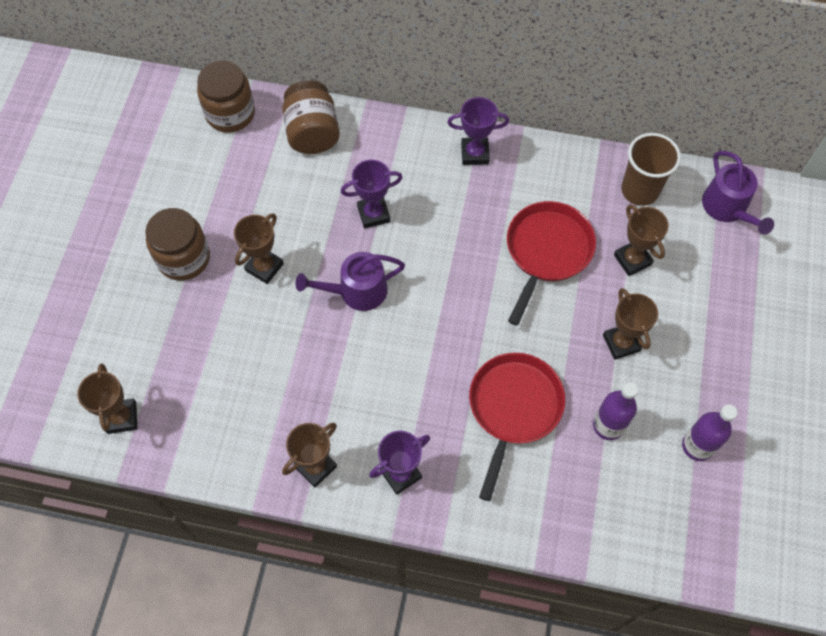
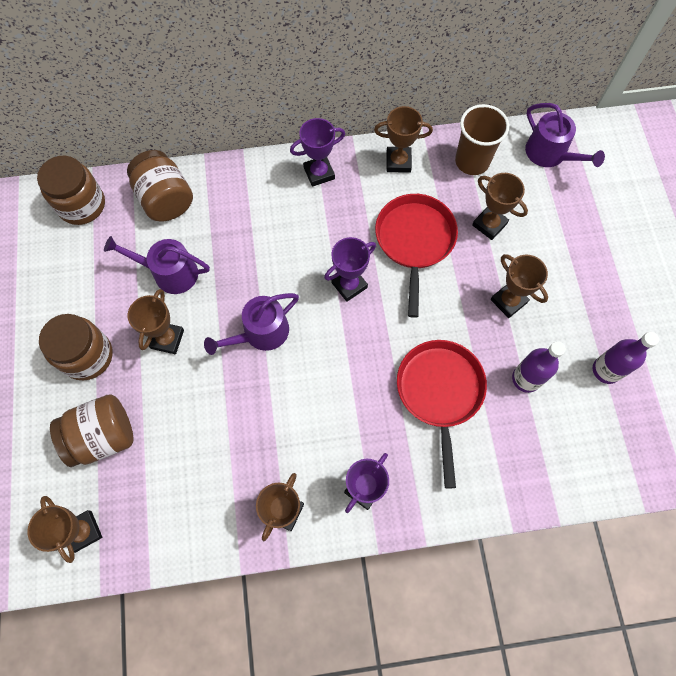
camera: 20 degrees left, 5 degrees up
purple trophy [341,160,403,228] -> purple trophy moved to [324,237,376,302]
none -> brown jar [50,394,134,467]
none -> purple watering can [104,236,210,294]
none -> brown trophy [374,106,433,173]

